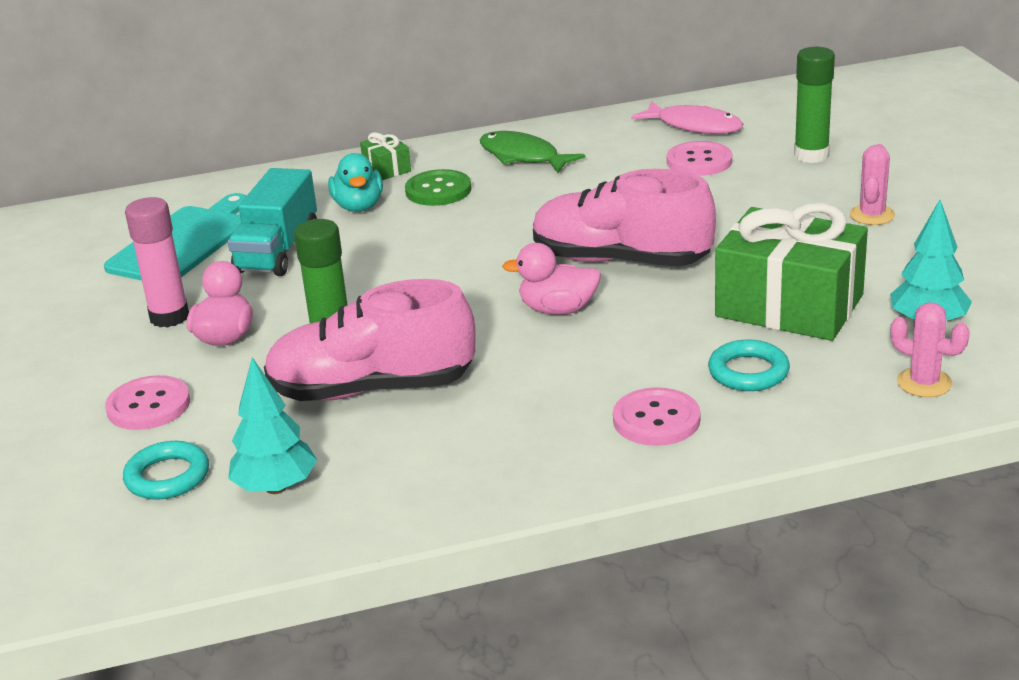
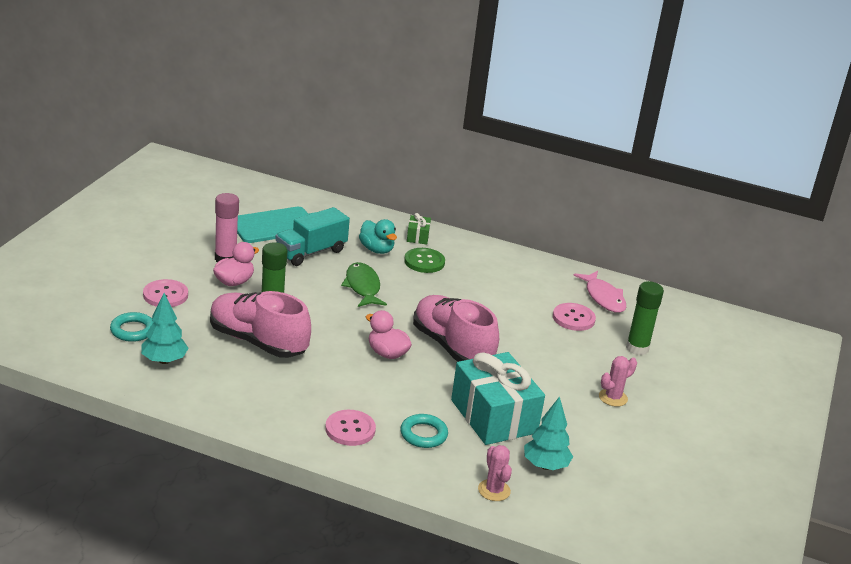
camera: 30 degrees right, 0 degrees up
turquoise duck [328,153,383,212] -> turquoise duck turned 60 degrees counterclockwise [359,219,397,254]
green fish [480,131,585,173] -> green fish moved to [341,262,387,307]
green gift [715,203,868,341] -> turquoise gift [451,352,545,445]

